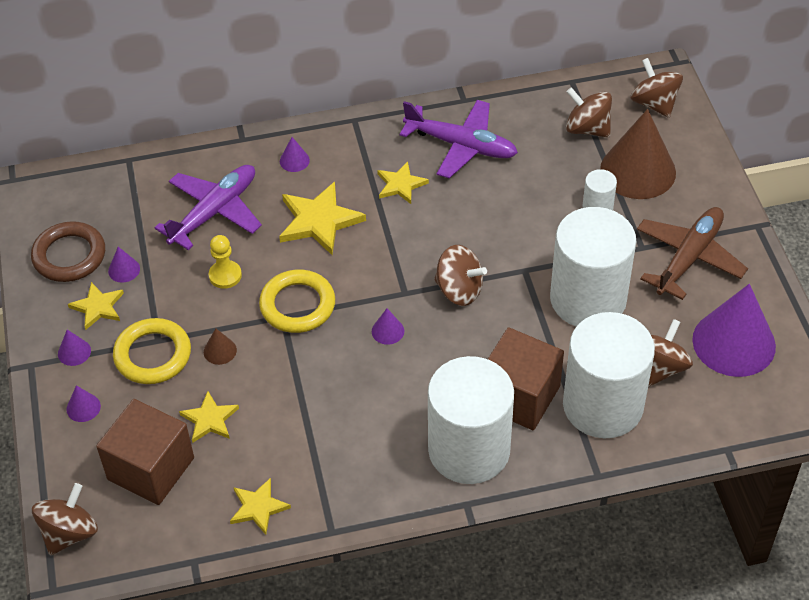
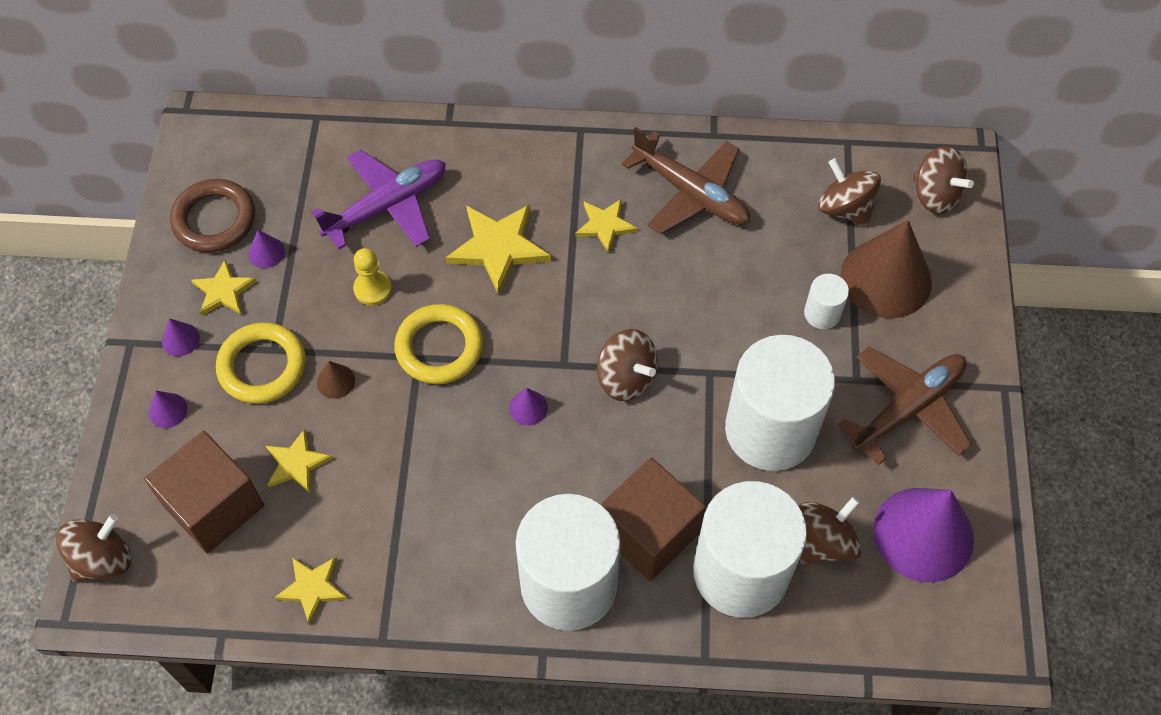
camera: 15 degrees right, 10 degrees up
purple cone [280,137,310,172] -> none
purple plane [399,100,518,178] -> brown plane [622,127,750,234]
brown spinning top [631,58,683,118] -> brown spinning top turned 150 degrees clockwise [912,146,974,214]

